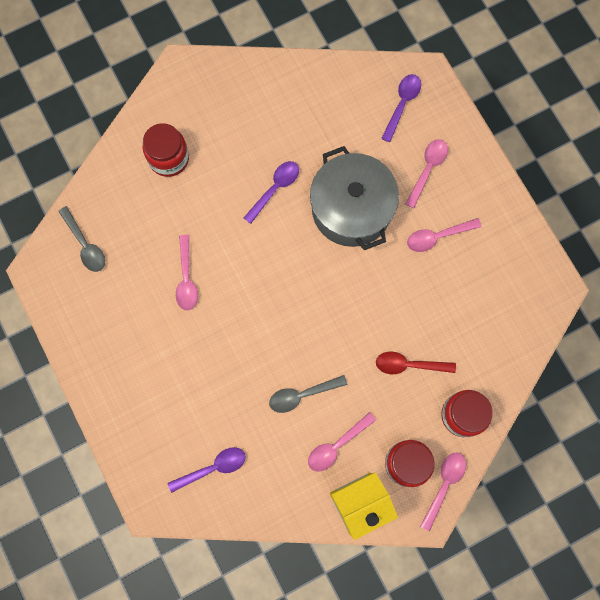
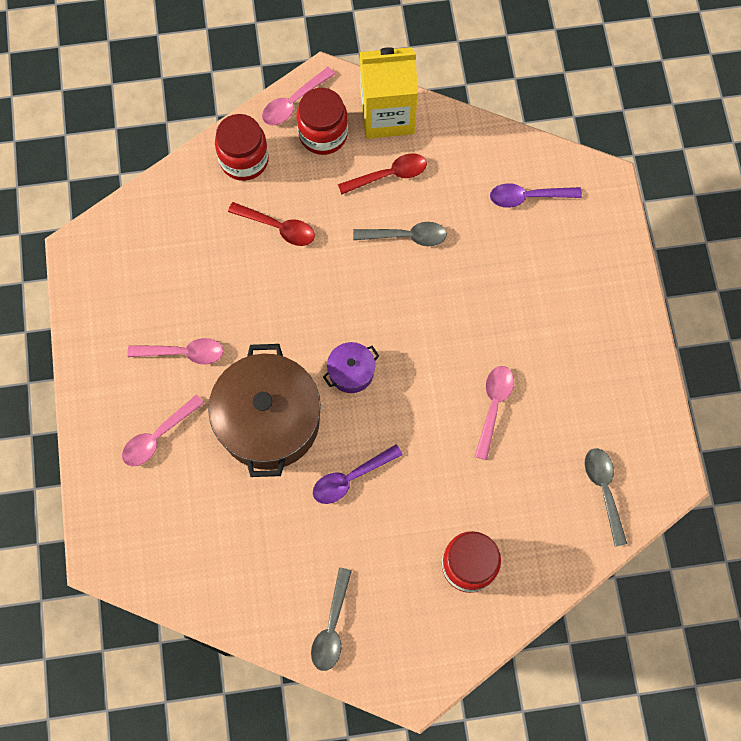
camera: 160 degrees left, 5 degrees down
pink spoon [308,412,376,472] -> red spoon [338,153,427,195]
grey pot [310,146,399,250] -> brown pot [208,344,321,477]
purple spoon [381,74,421,142] -> none
none -> grey spoon [311,568,352,671]
none -> purple pot [323,342,379,393]

